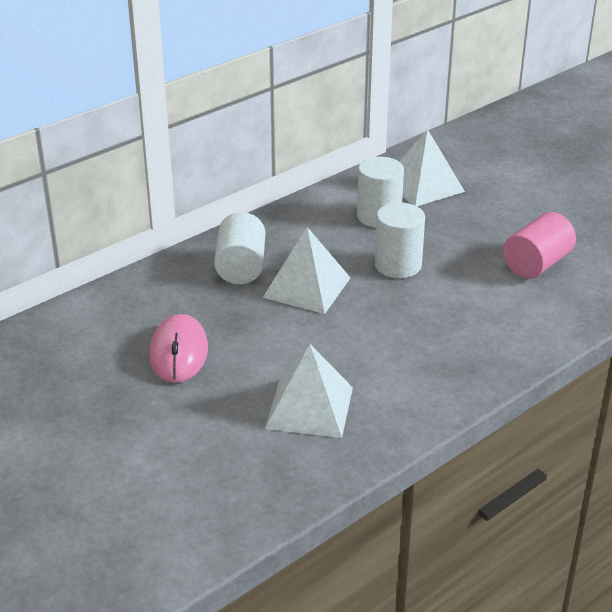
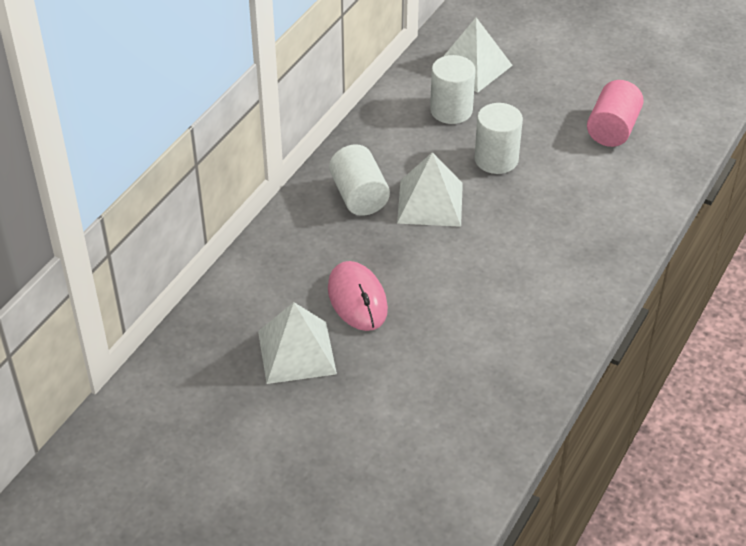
camera: 20 degrees left, 10 degrees up
white pyramid [265,344,353,438] -> white pyramid moved to [258,302,337,384]

